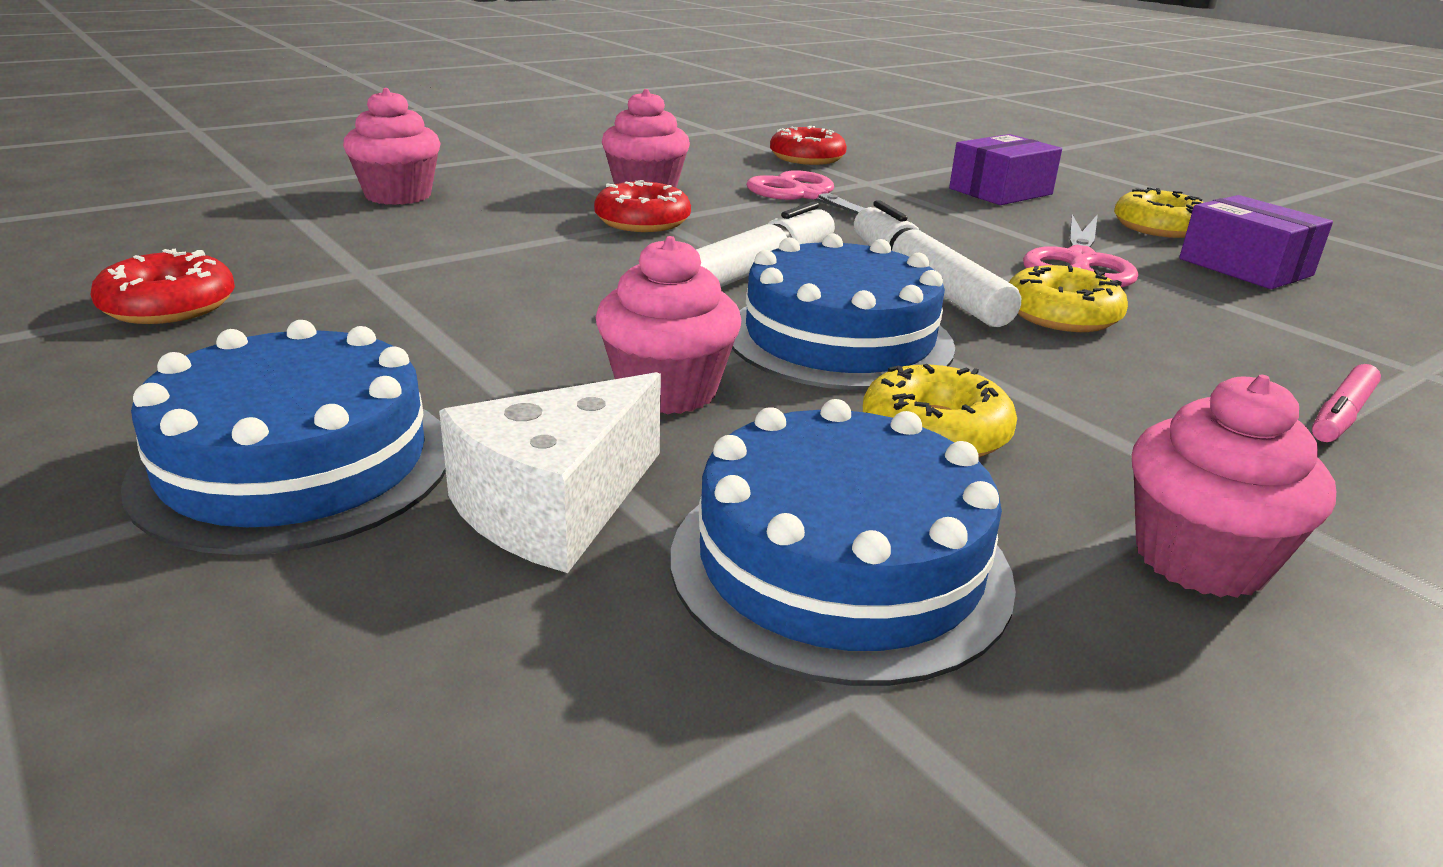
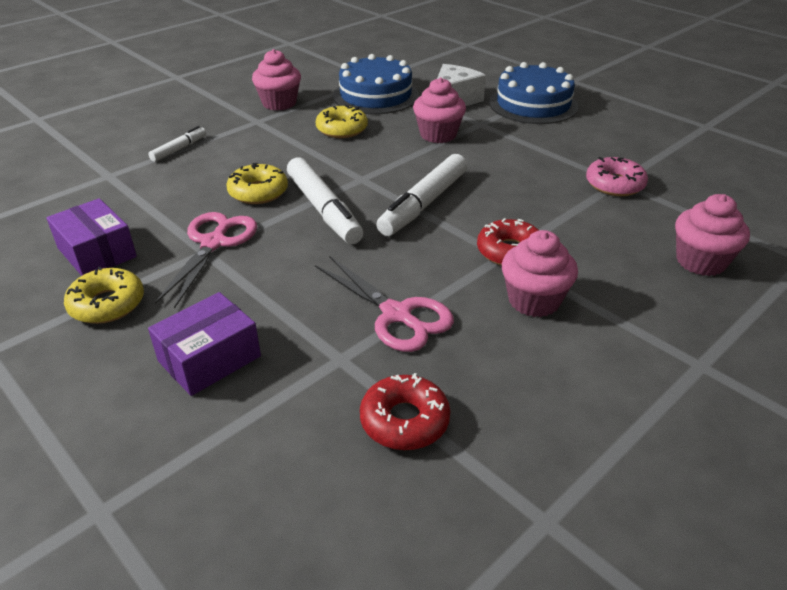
camera: 175 degrees right, 10 degrees up
red donut [91,249,235,324] -> none
blue cake [732,233,955,390] -> none
pink marker [1312,364,1381,442] -> white marker [148,126,206,162]
none -> pink donut [586,157,648,196]

